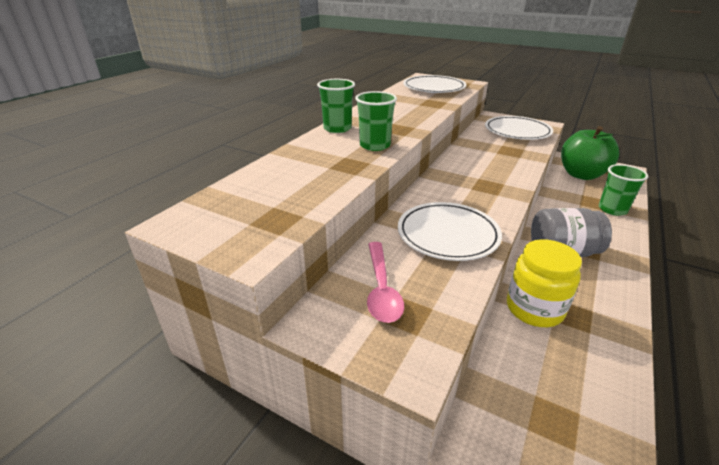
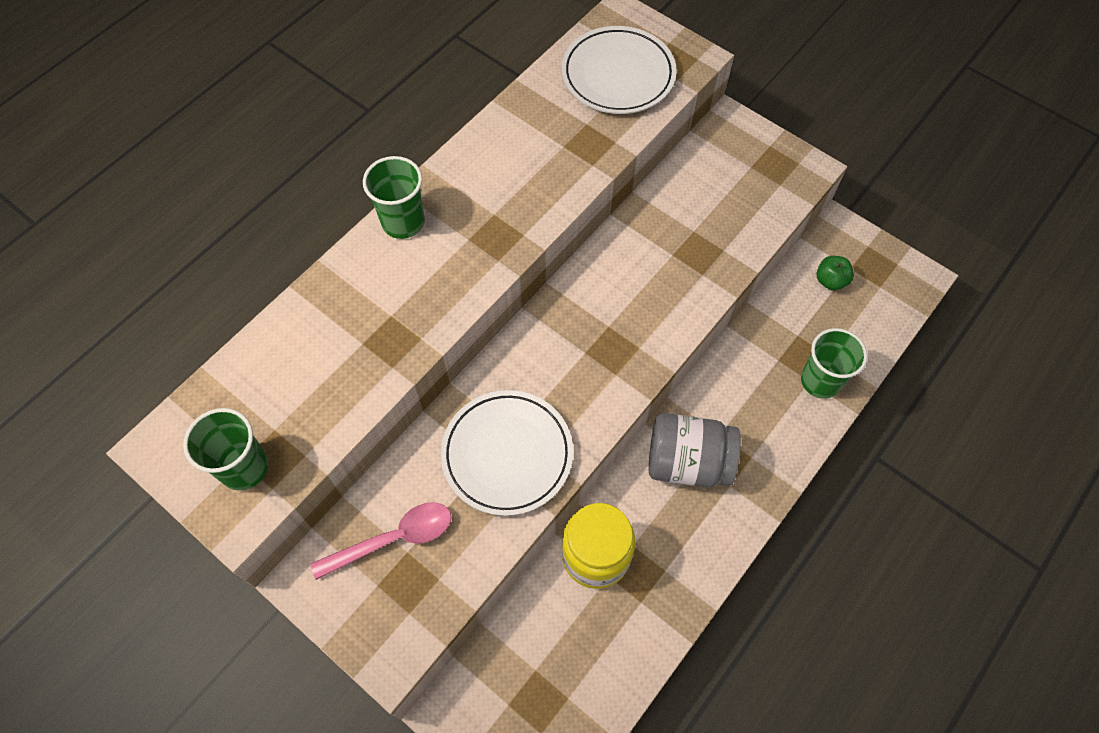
camera: 10 degrees right, 30 degrees up
green cup [355,91,397,151] -> green cup moved to [183,408,268,490]
pink spoon [367,242,404,323] -> pink spoon turned 120 degrees counterclockwise [310,502,451,580]
white plate [485,116,553,140] -> none
green apple [561,126,619,180] -> green apple [817,256,854,291], size x0.42

